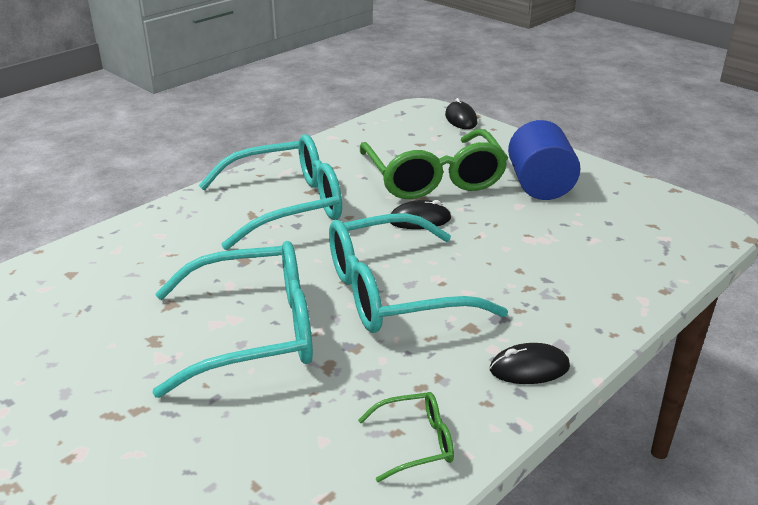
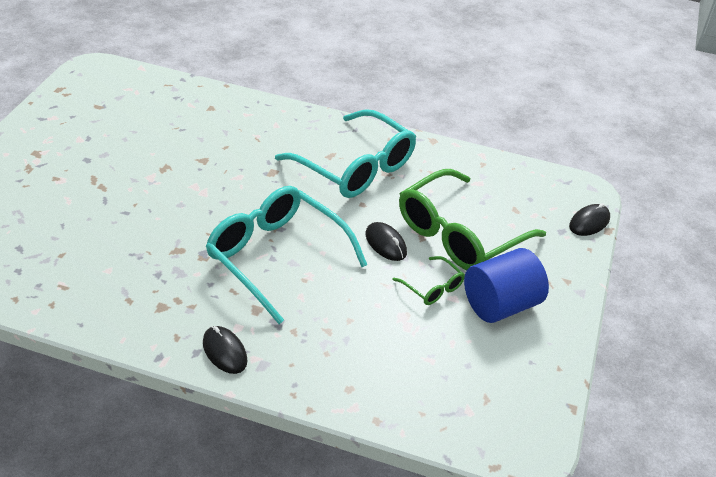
camera: 60 degrees right, 10 degrees up
turquoise glasses [152,241,313,398] -> none
green glasses [358,392,454,482] -> green glasses moved to [392,256,465,305]

